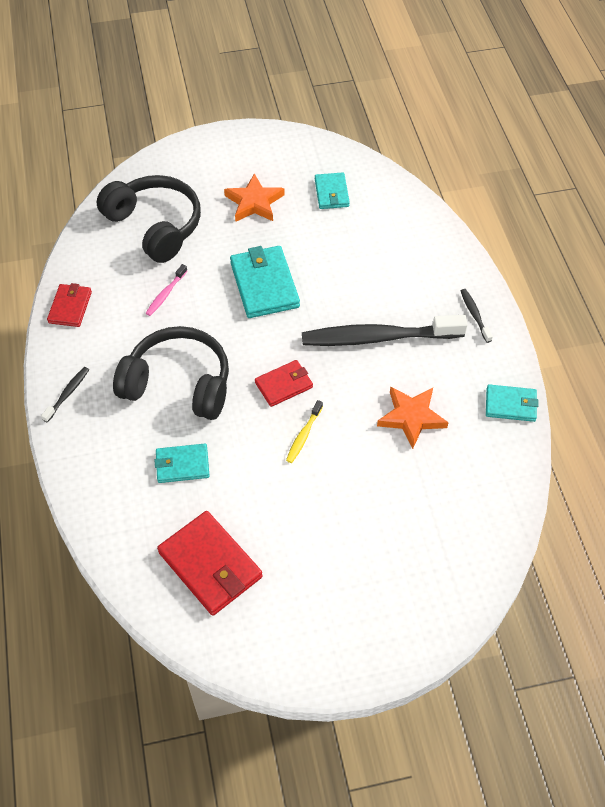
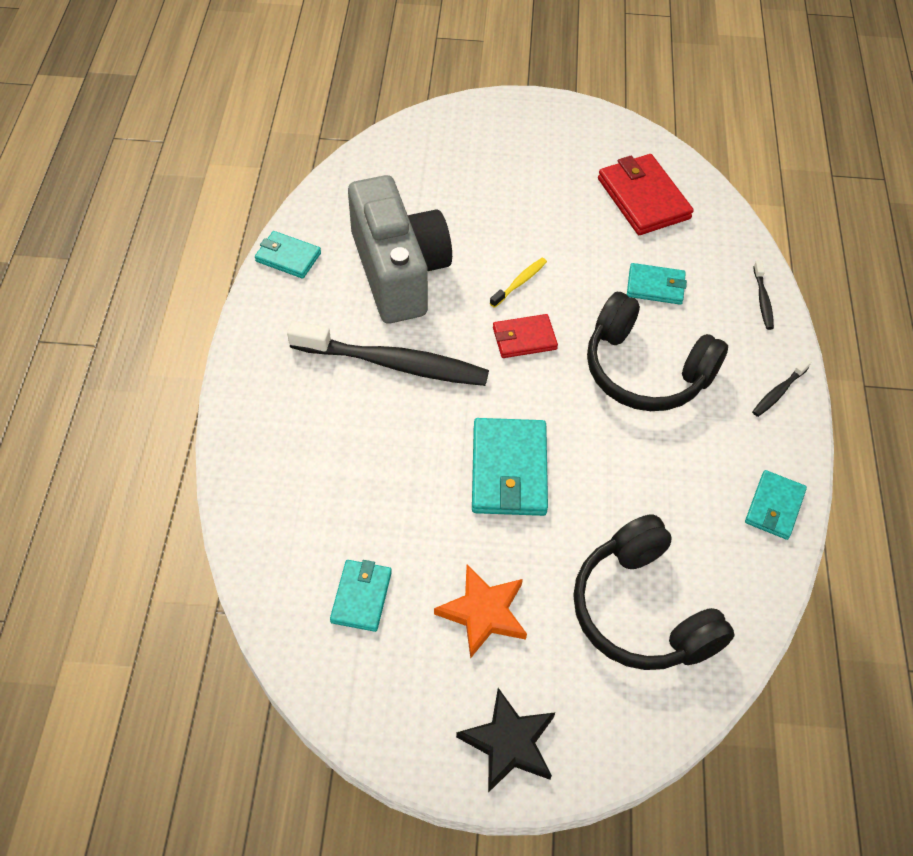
camera: 165 degrees left, 0 degrees up
red wallet [47,283,92,327] -> turquoise wallet [745,470,807,540]
pink toothbrush [146,264,187,316] -> none
orange star [377,386,449,449] -> grey camera [348,175,452,323]
black toothbrush [461,289,493,343] -> black toothbrush moved to [753,260,774,330]
none -> black star [456,688,555,793]

